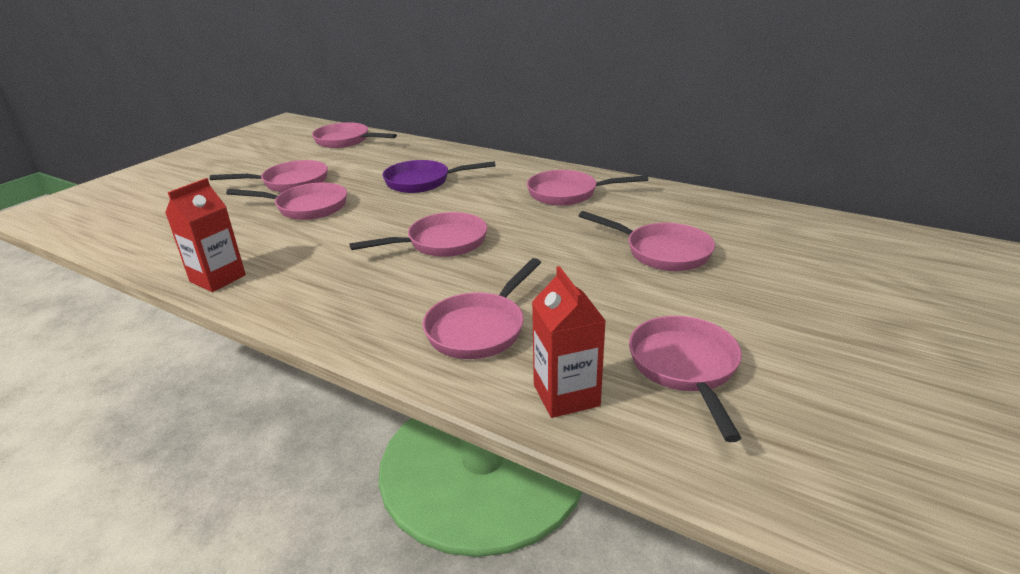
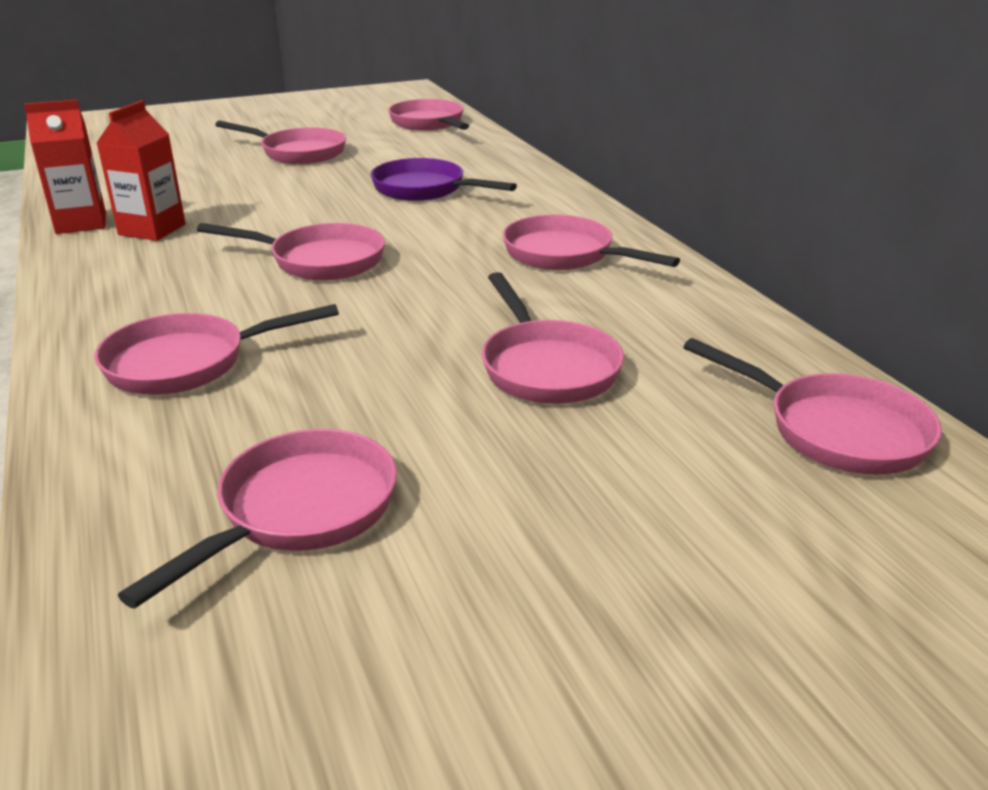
camera: 35 degrees right, 0 degrees up
pink pan [226,183,347,220] -> pink pan moved to [683,338,942,475]
red carton [532,266,606,418] -> red carton moved to [97,100,186,241]

